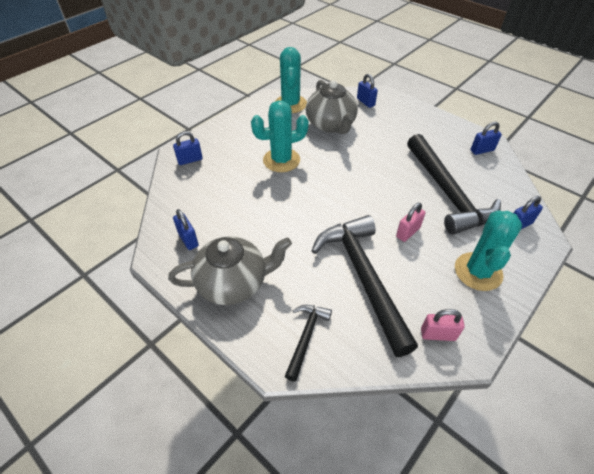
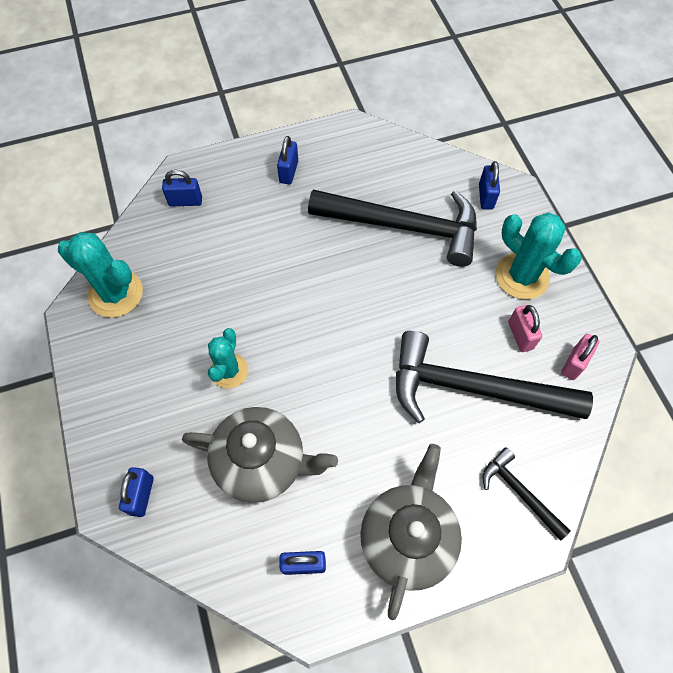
camera: 60 degrees left, 15 degrees up
turquoise cactus [251,100,309,172] -> turquoise cactus [208,328,248,389], size x0.66
grey teapot [306,80,358,134] -> grey teapot moved to [182,407,338,503]
pink padlock [396,203,426,242] -> pink padlock moved to [508,305,542,352]
blue padlock [471,122,502,155] -> blue padlock moved to [277,136,298,185]

